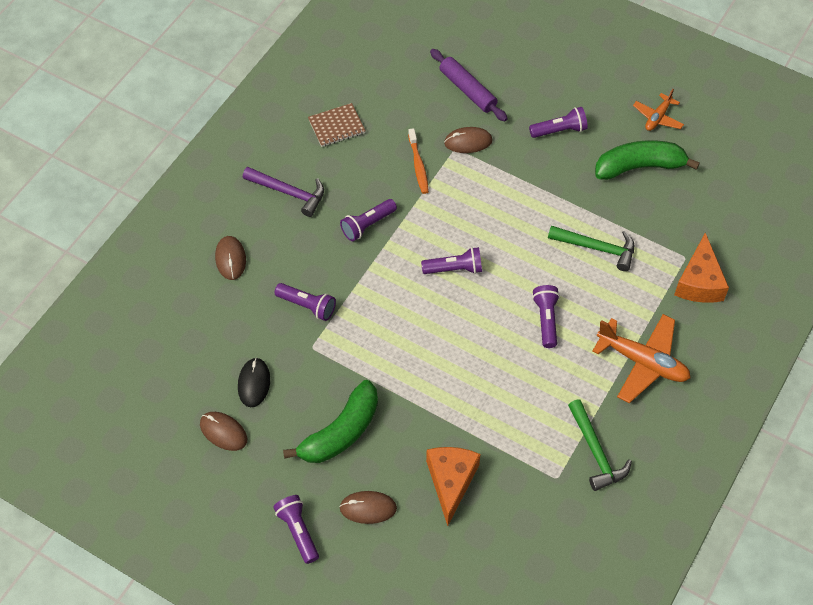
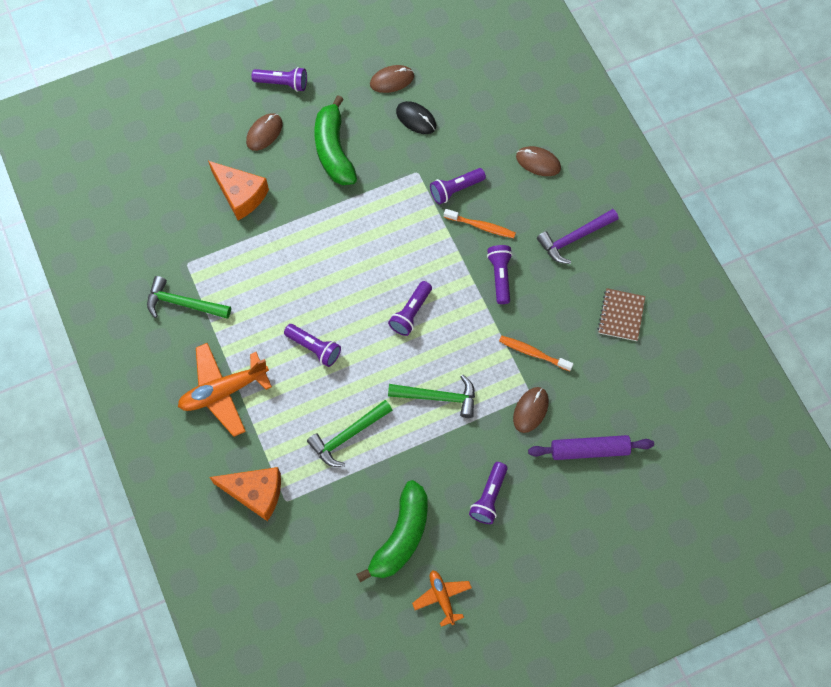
camera: 125 degrees right, 10 degrees up
orange cheese [674,233,729,303] -> orange cheese turned 150 degrees clockwise [209,467,281,521]
none -> green hammer [388,375,475,418]
none -> orange toothbrush [444,209,516,238]

